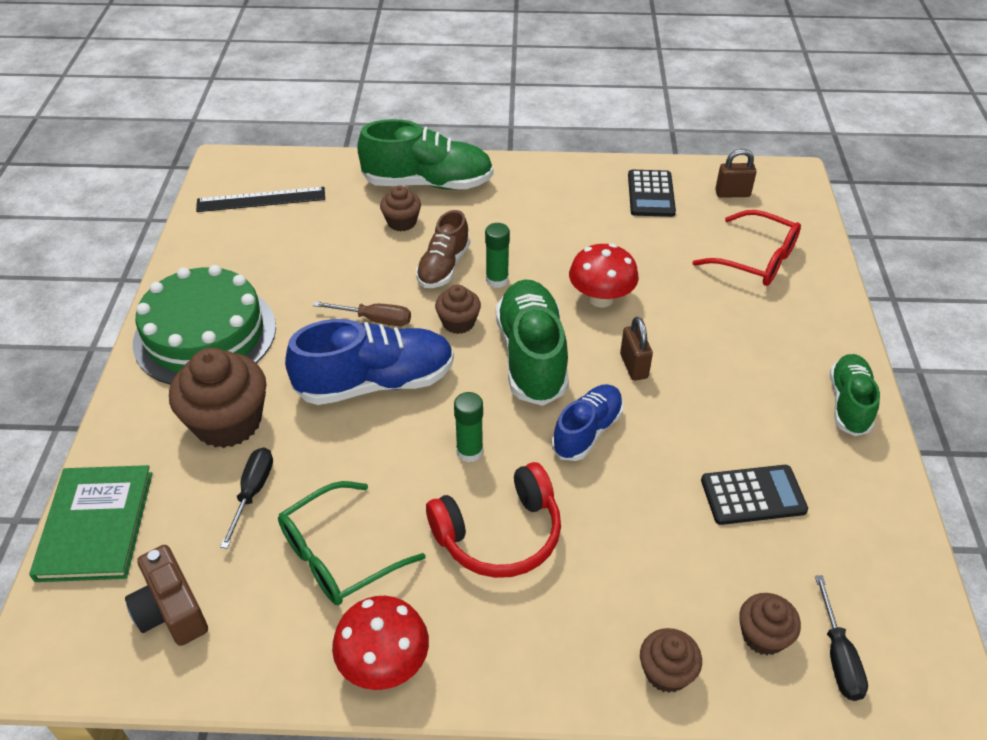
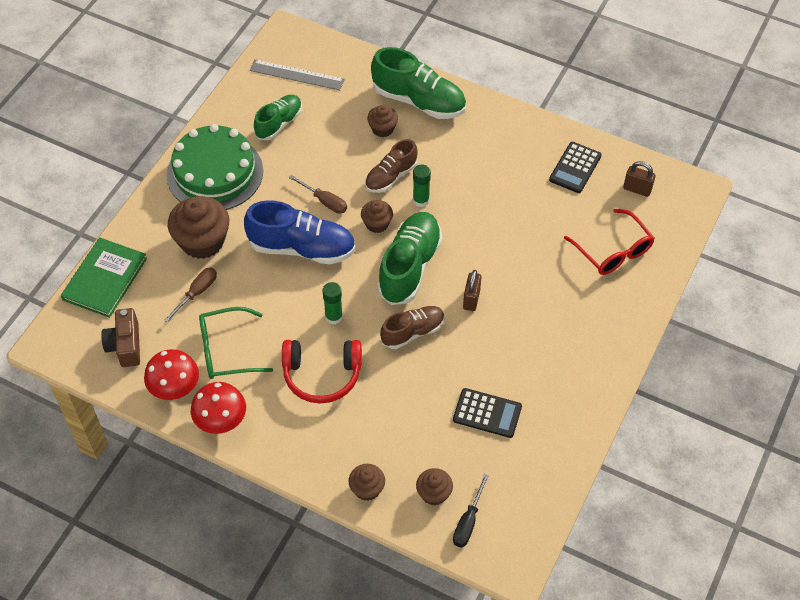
camera: 25 degrees right, 10 degrees up
black ruler [196,187,325,212] -> grey ruler [250,59,345,90]
black screwdriver [220,448,273,549] -> brown screwdriver [164,267,217,322]
blue shoe [552,384,624,461] -> brown shoe [380,306,445,349]
red mushroom [569,243,639,308] -> red mushroom moved to [144,349,199,400]
green shoe [830,354,880,436] -> green shoe moved to [254,95,302,141]

